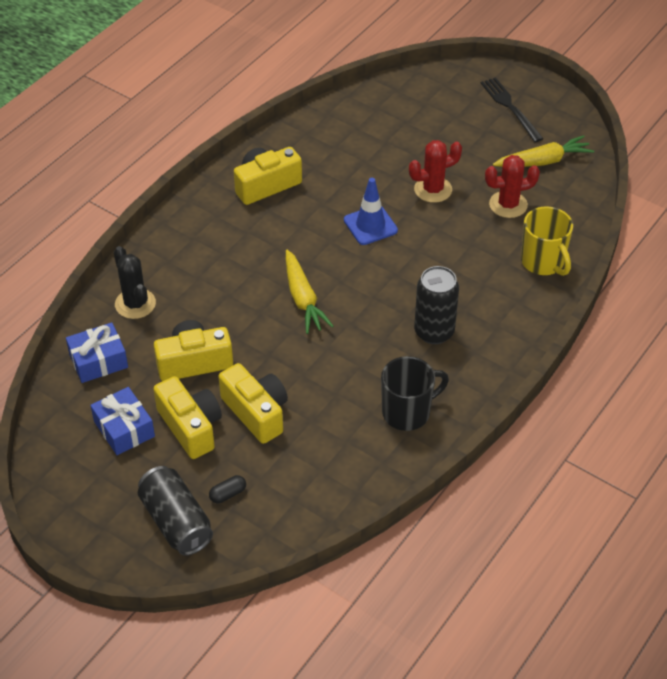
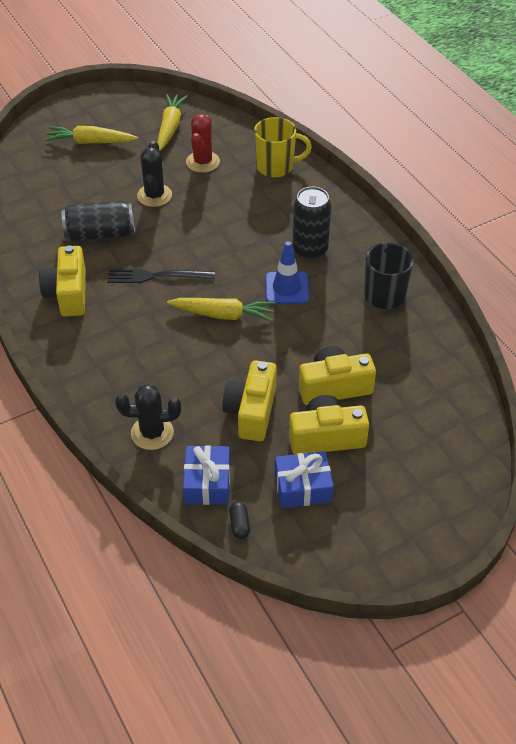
camera: 65 degrees left, 0 degrees up
black can [138,466,213,556] -> black can moved to [62,201,135,241]
black capsule [209,475,246,503] -> black capsule moved to [229,502,250,539]
blue traffic cone [344,178,398,245] -> blue traffic cone moved to [265,241,309,304]
red cactus [409,140,462,203] -> black cactus [137,141,172,207]
black fork [481,77,543,142] -> black fork moved to [107,269,215,283]
none -> yellow carrot [45,126,138,144]

